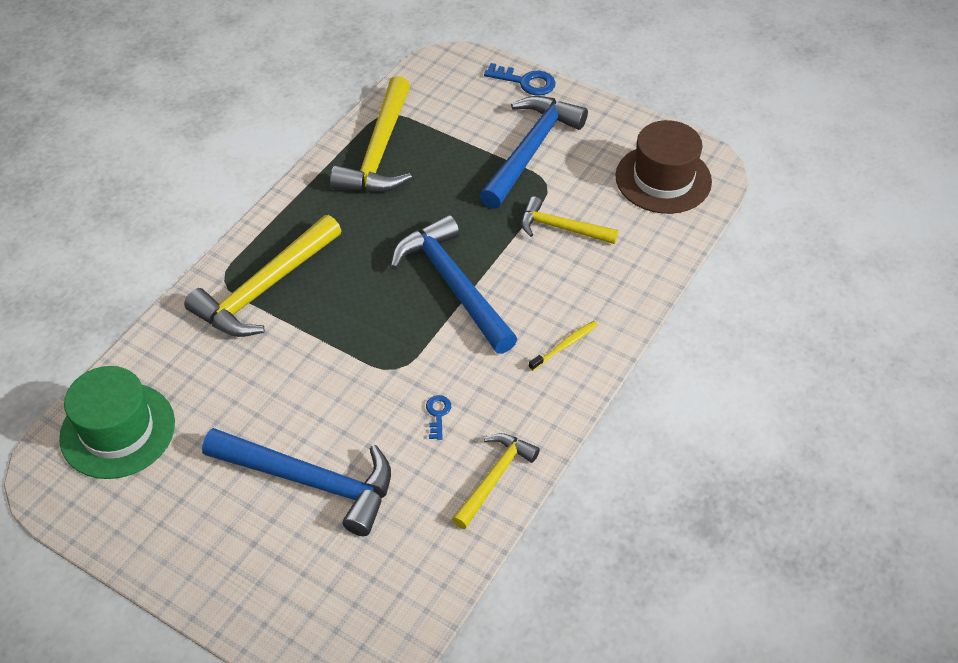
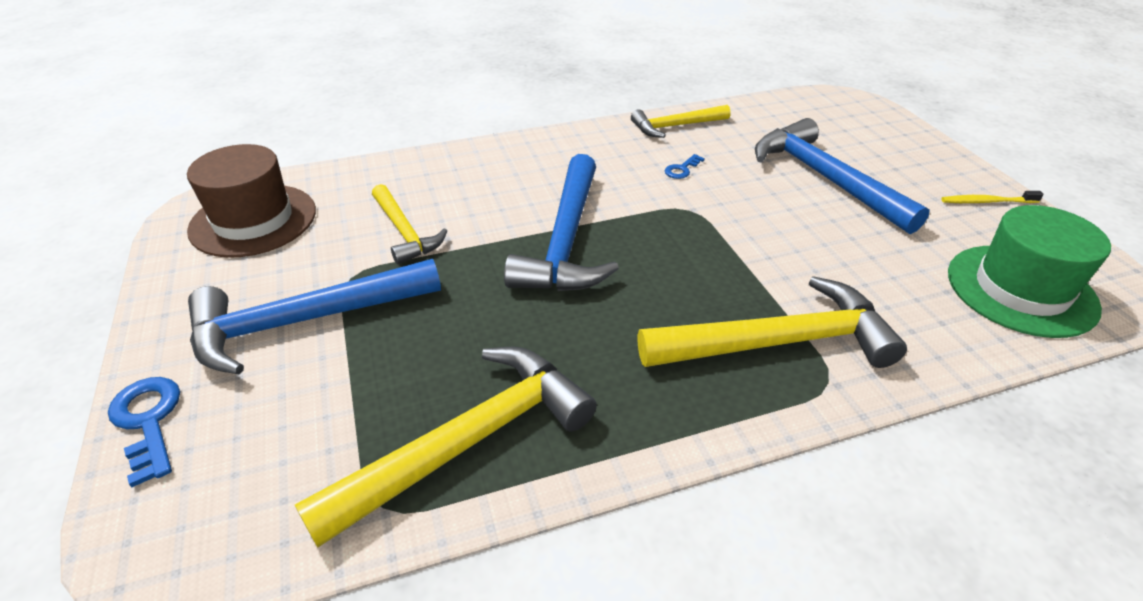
camera: 140 degrees left, 10 degrees down
yellow toothbrush [529,321,598,371] -> yellow toothbrush moved to [941,191,1044,203]

